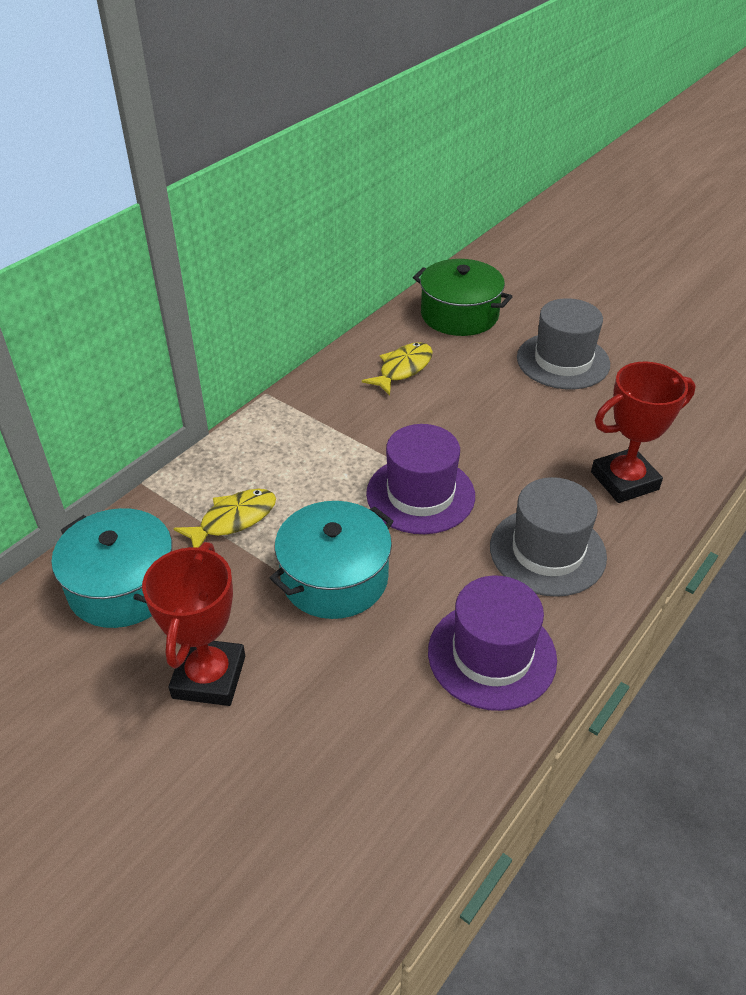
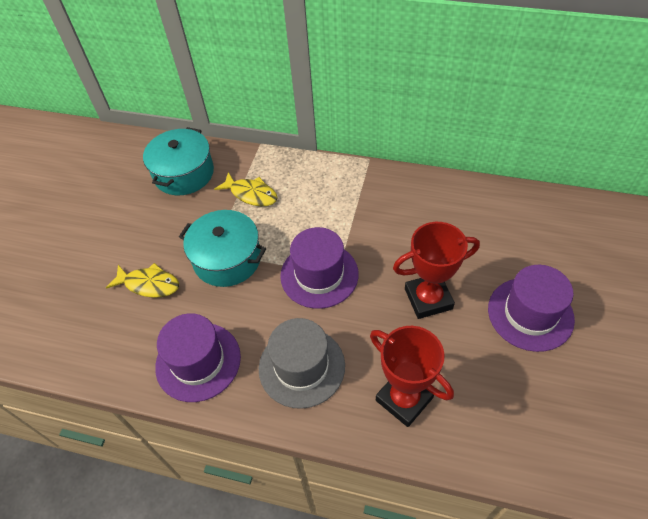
camera: 70 degrees right, 10 degrees up
red trophy [142,542,245,706] -> red trophy moved to [393,222,480,319]
yellow fish [362,342,433,395] -> yellow fish moved to [106,263,179,298]
green pot [413,259,512,336] -> none
grey hat [517,298,610,389] -> purple hat [488,265,575,352]

